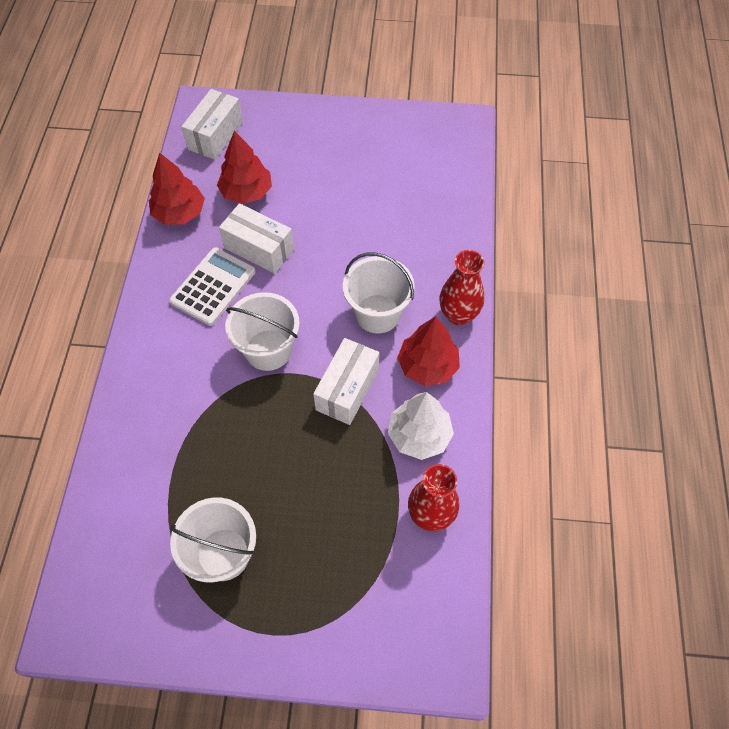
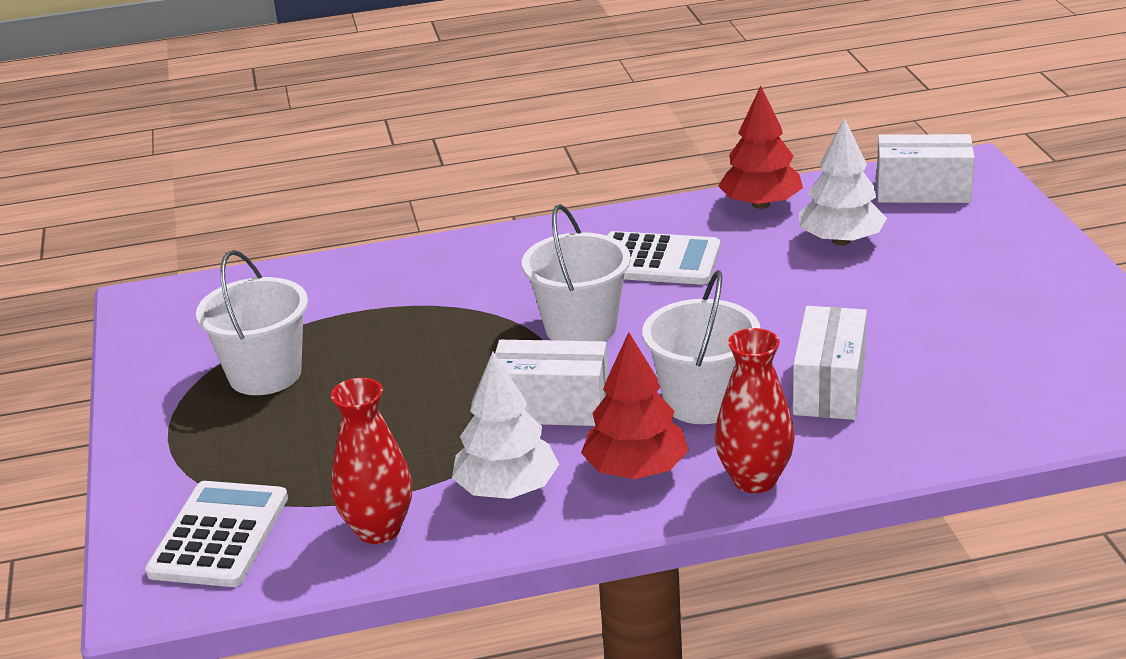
camera: 75 degrees right, 30 degrees down
red tree [217,131,272,204] -> white tree [799,118,887,245]
white box [219,203,294,274] -> white box moved to [793,306,867,420]
none -> white calculator [145,481,288,587]

